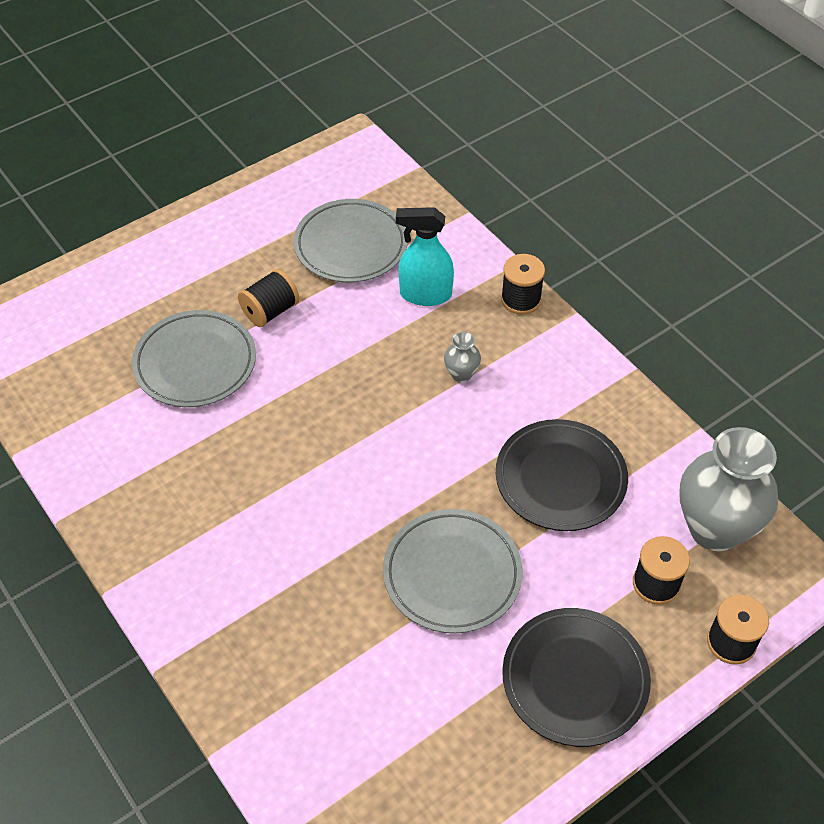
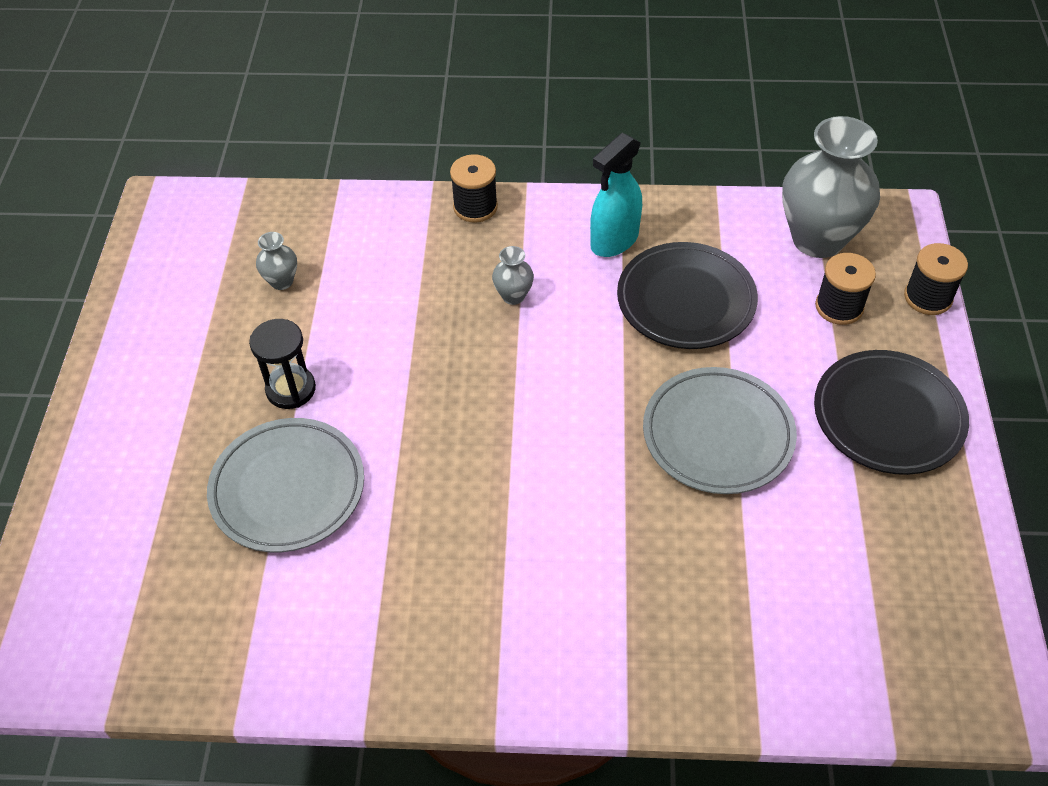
camera: 50 degrees left, 0 degrees up
black spool [238,269,299,327] -> black hourglass [249,319,316,409]
grey plate [293,199,408,283] -> grey vase [256,232,297,290]
turquoise spray bottle [396,207,454,306] -> turquoise spray bottle moved to [590,133,642,257]

